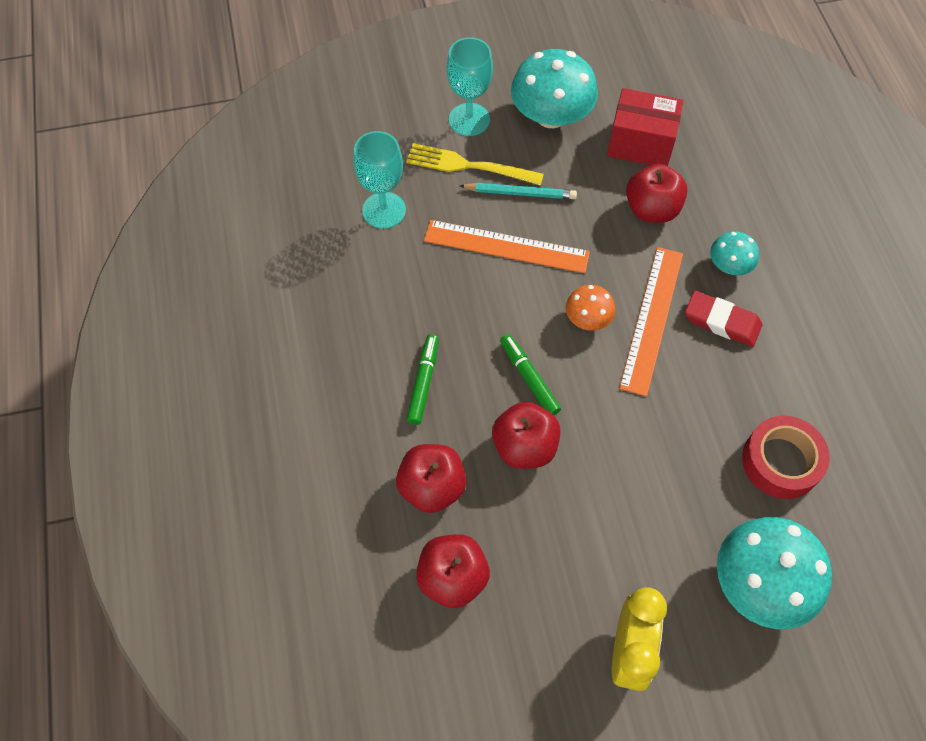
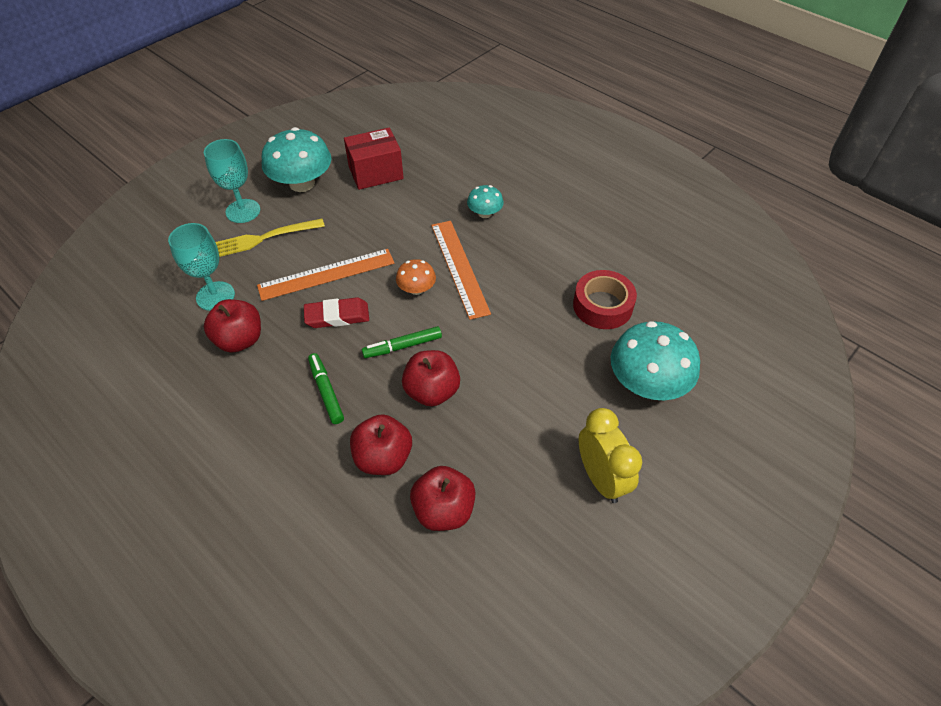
camera: 35 degrees left, 10 degrees down
turquoise pencil [460,183,577,199] -> none
green marker [500,334,561,415] -> green marker turned 45 degrees counterclockwise [362,326,442,358]
red apple [626,164,688,223] -> red apple moved to [204,299,261,353]
red eraser [685,291,762,347] -> red eraser moved to [304,297,369,328]

